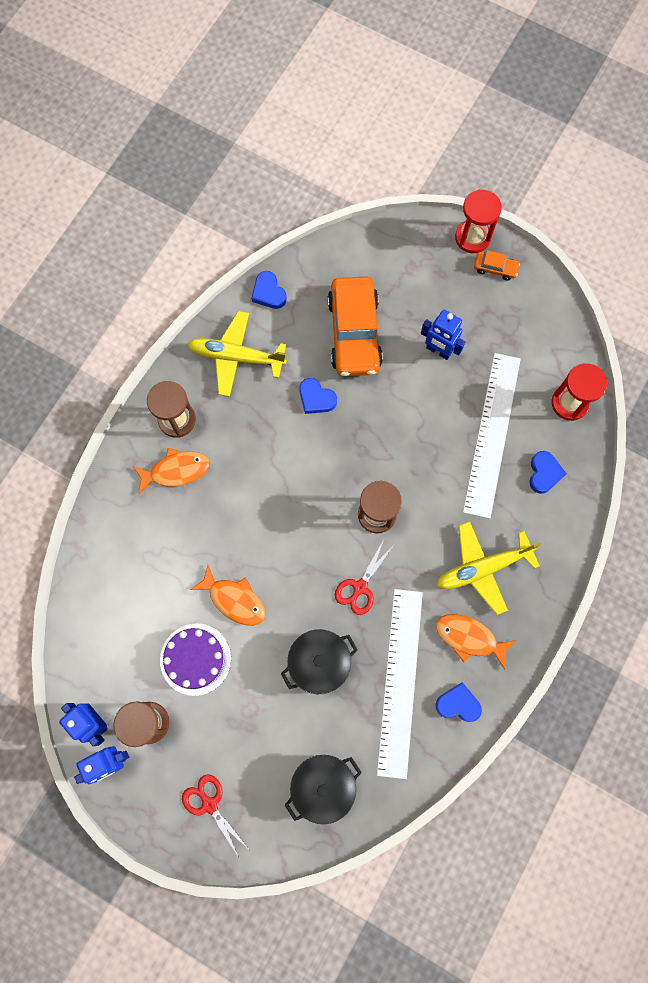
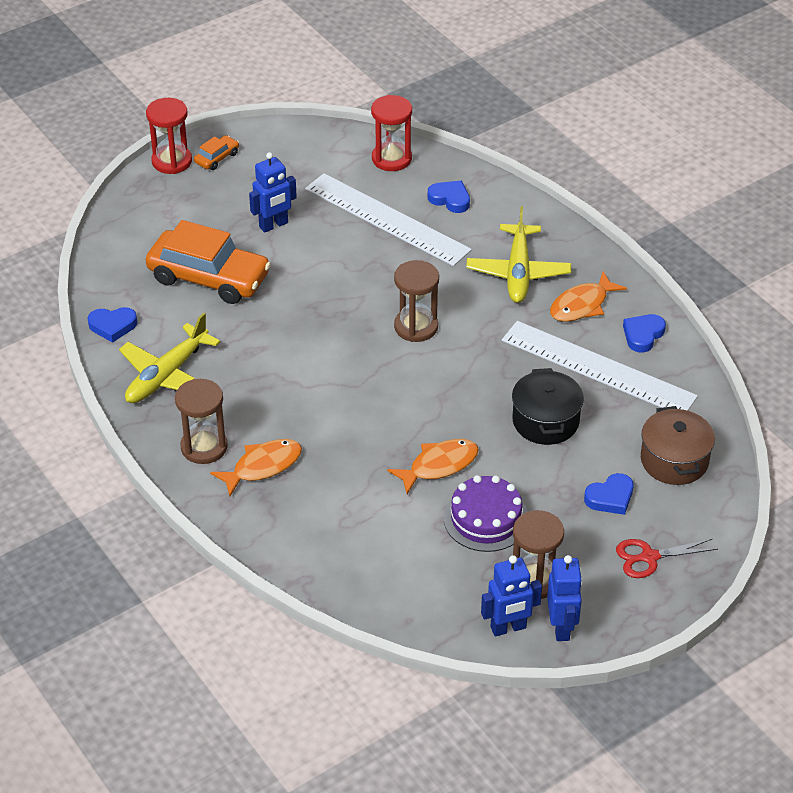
camera: 65 degrees left, 30 degrees down
orange fish [133,448,210,494] -> orange fish turned 45 degrees clockwise [210,439,302,496]
black pot [285,755,362,824] -> brown pot [641,406,715,485]
blue heart [299,378,337,414] -> blue heart moved to [584,473,633,515]
red scissors [335,540,394,615] -> none

